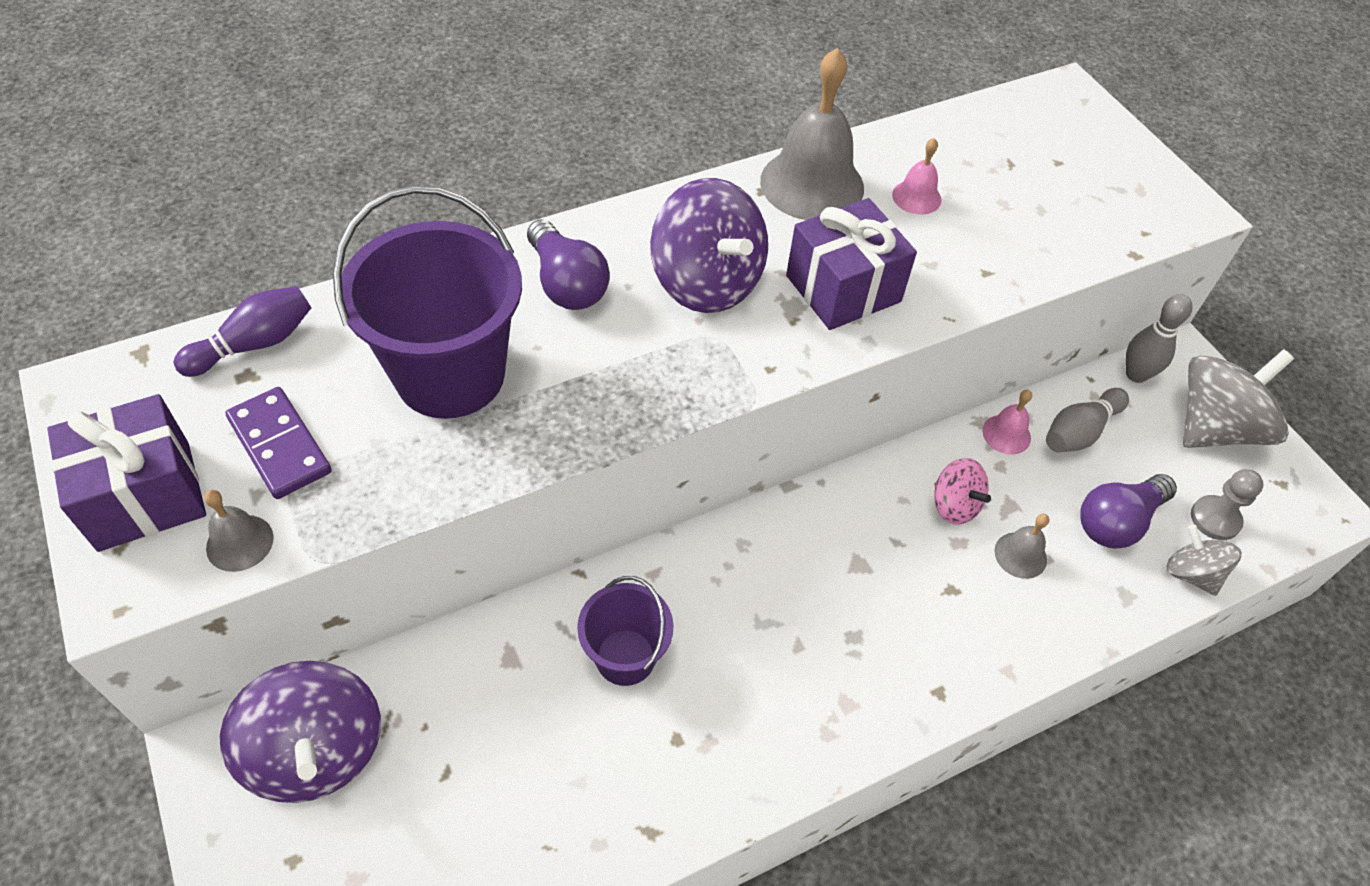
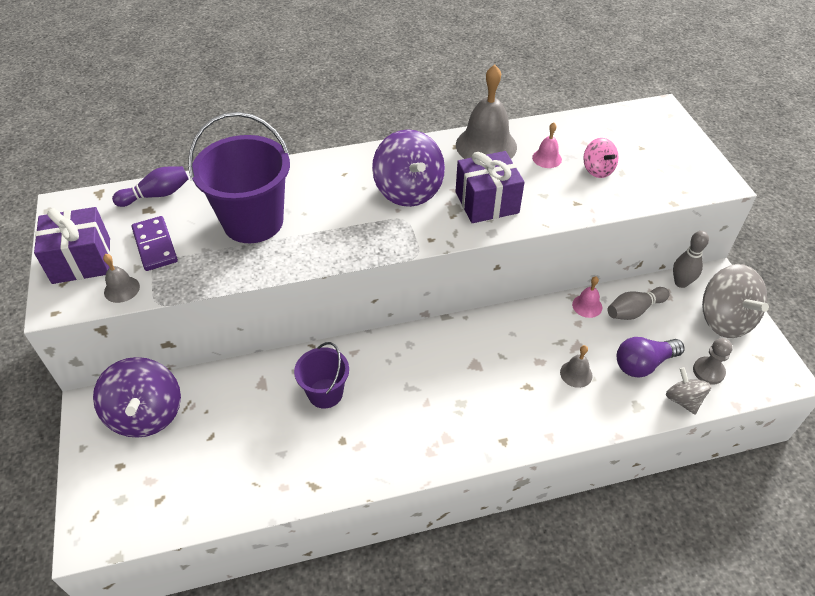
camera: 15 degrees right, 5 degrees down
purple light bulb [527,219,610,310] -> none
pink spinning top [934,458,991,525] -> pink spinning top moved to [583,138,619,178]
grey spinning top [1183,349,1294,448] -> grey spinning top turned 90 degrees clockwise [702,264,769,338]

